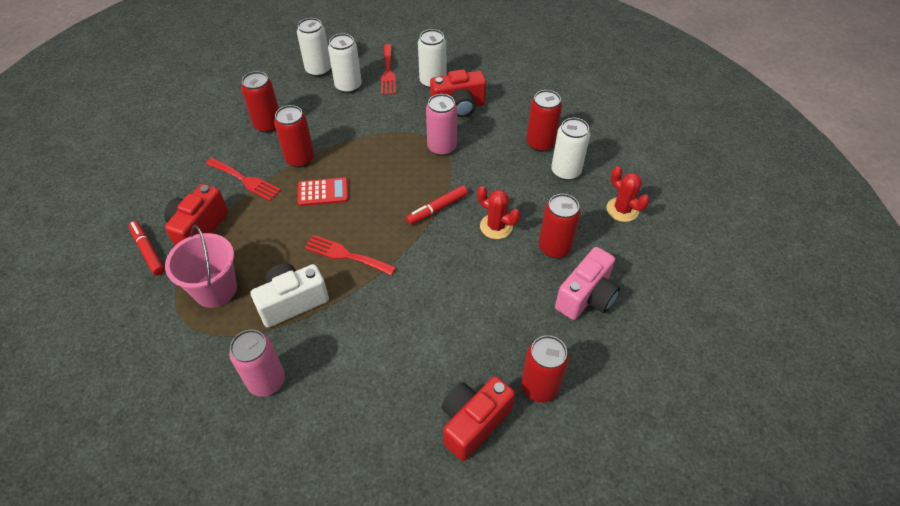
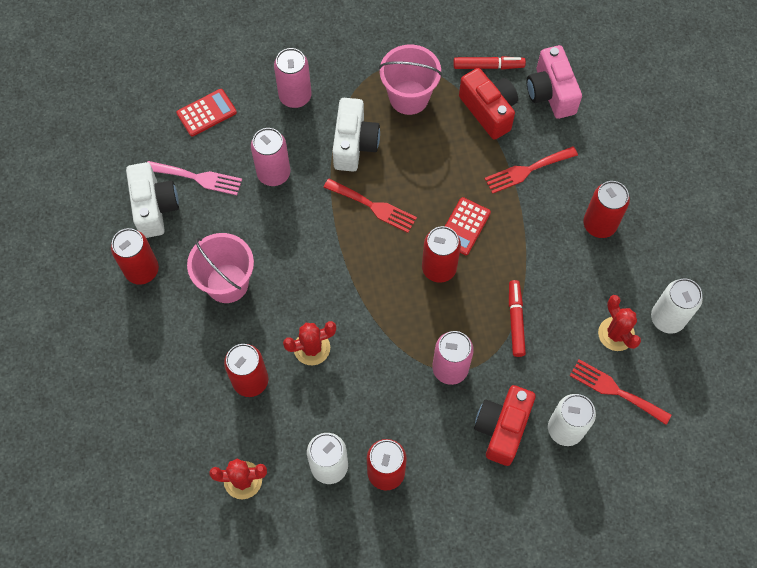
camera: 125 degrees right, 15 degrees up
red can [274,105,315,168] -> red can moved to [422,226,461,283]
red fork [304,235,396,276] -> red fork turned 60 degrees clockwise [324,179,417,233]
white can [328,34,362,93] -> red cactus [598,295,641,351]
red marker [406,185,468,225] -> red marker moved to [509,280,526,357]
red camera [441,376,515,461] -> white camera [126,162,179,238]
pink camera [555,247,620,320] -> pink camera moved to [527,45,582,119]
none -> pink fork [148,161,242,195]
none -> red calculator [176,89,237,137]
none -> pink bucket [187,233,254,303]
none -> pink can [251,128,290,186]

